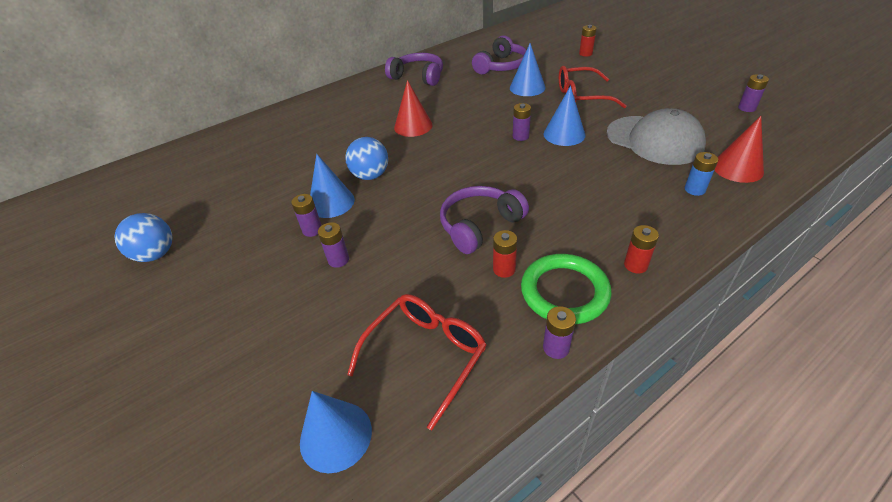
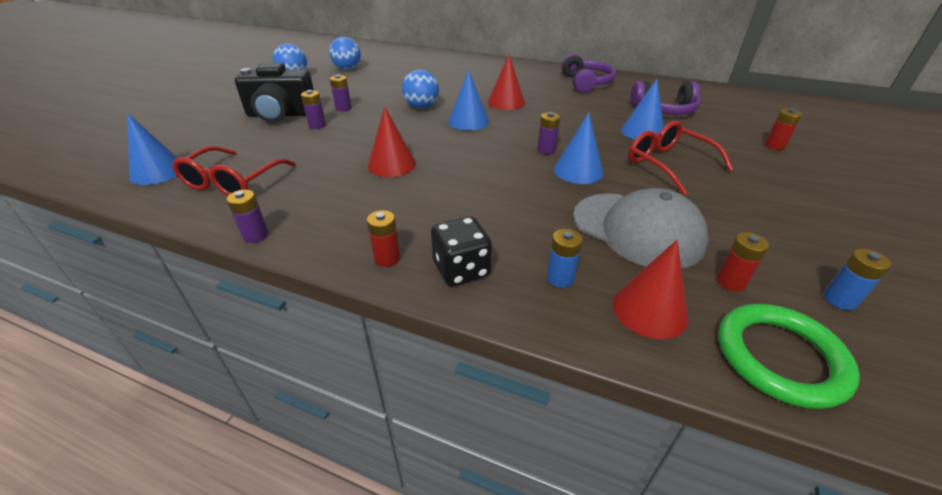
camera: 55 degrees right, 5 degrees down
blue cone [310,154,355,218] -> blue cone moved to [448,70,489,131]
red glasses [347,294,487,430] -> red glasses turned 105 degrees clockwise [173,146,296,196]
purple headphones [440,186,529,254] -> red cone [368,106,416,177]
red battery [493,230,517,278] -> red battery moved to [717,232,769,292]
green ring [521,254,611,324] -> green ring moved to [718,304,860,409]
grey cap [607,108,706,165] -> grey cap turned 60 degrees counterclockwise [573,188,709,269]
purple battery [738,74,769,112] -> blue battery [824,249,891,310]
none -> black camera [235,62,314,122]
none -> blue ball [329,37,361,70]
none -> black dice [431,217,492,286]

